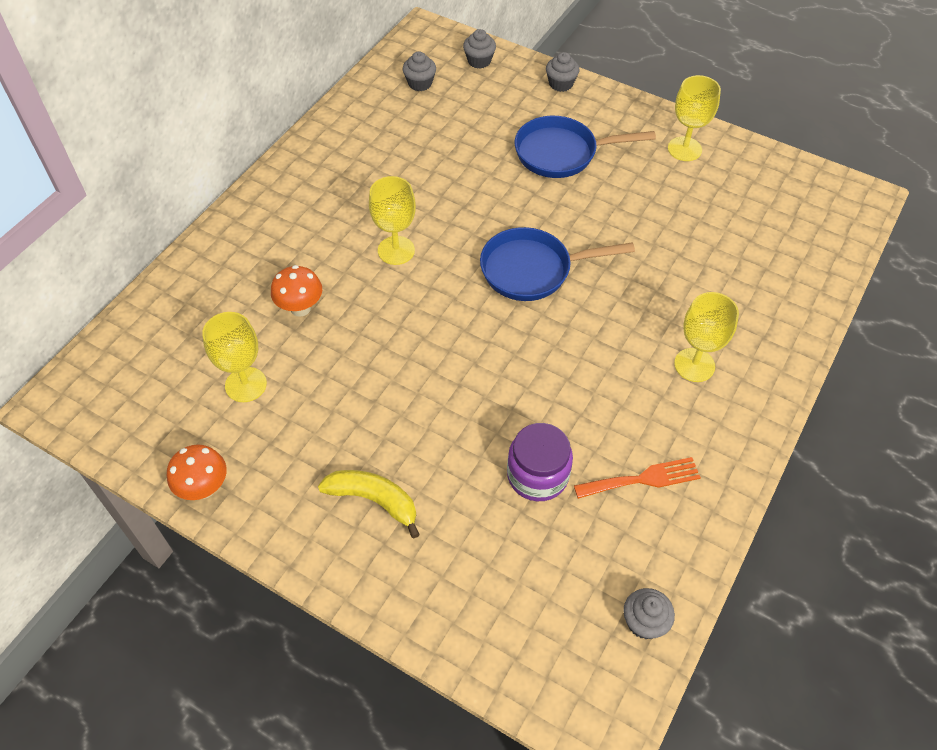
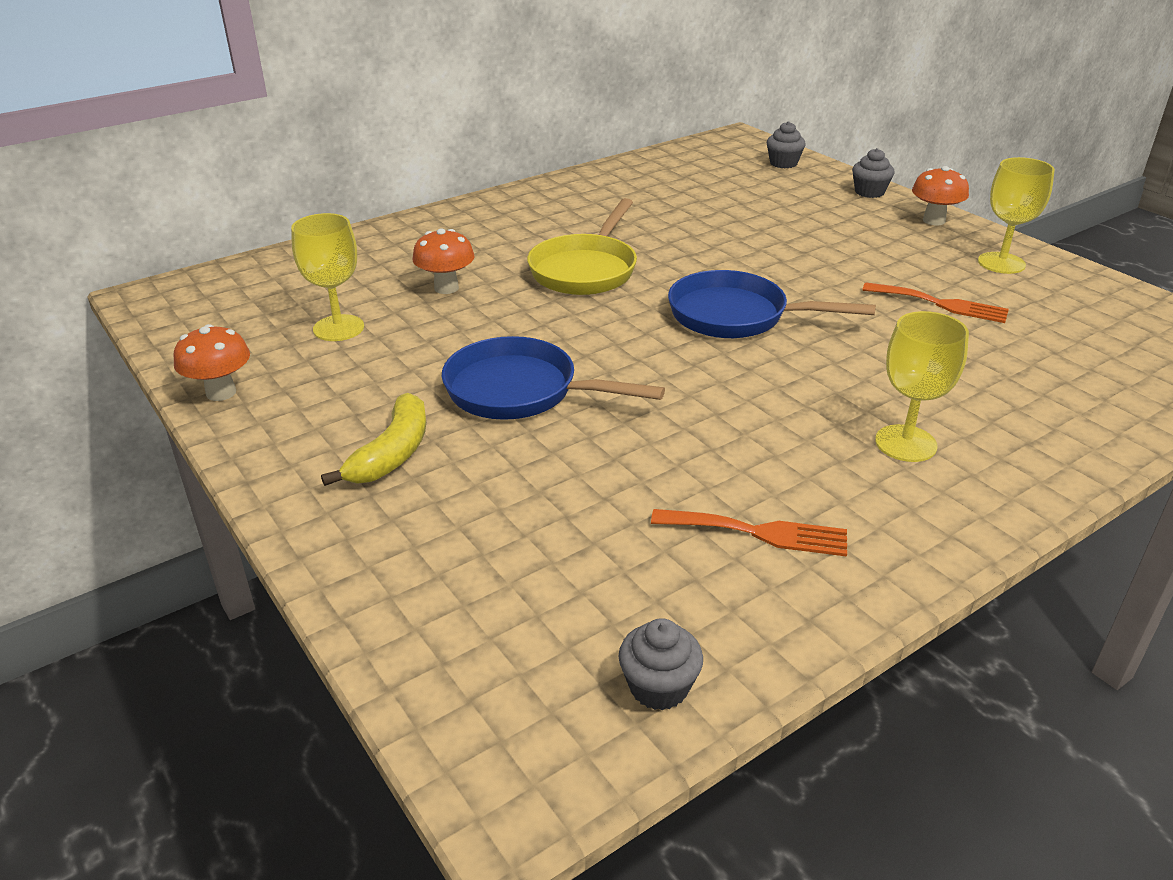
camera: 25 degrees right, 20 degrees down
yellow banana [318,470,420,538] -> yellow banana turned 60 degrees clockwise [321,393,426,486]
yellow goblet [369,176,416,265] -> yellow pan [527,198,637,295]
grey cupcake [403,51,436,91] -> none
purple jar [507,423,573,501] -> none
blue pan [515,116,656,178] -> blue pan moved to [442,336,665,420]
none -> orange fork [862,282,1009,323]
none -> orange mushroom [912,166,969,226]

